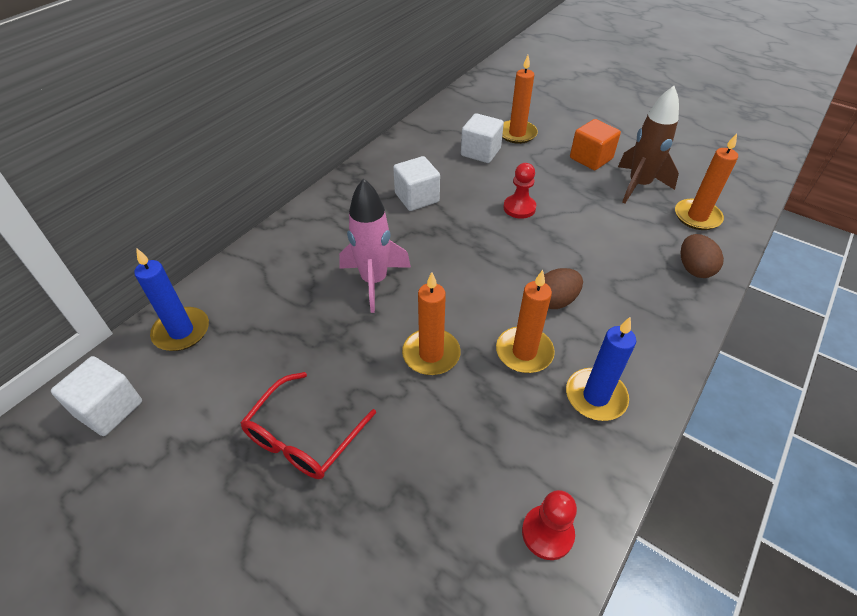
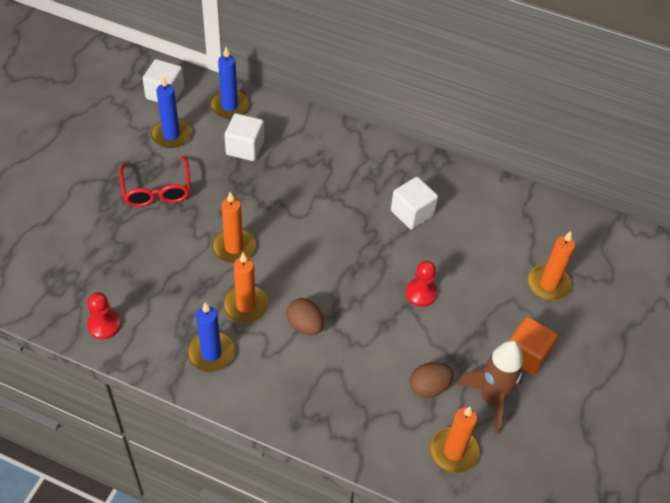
camera: 75 degrees right, 5 degrees up
red glasses [240,372,376,479] -> red glasses turned 120 degrees counterclockwise [119,156,190,207]
pink rocket [339,178,411,313] -> none
white cube [461,113,504,163] -> white cube moved to [224,113,264,161]
brown egg [681,234,724,278] -> brown egg moved to [410,362,454,398]
none -> blue candle [151,76,191,148]

